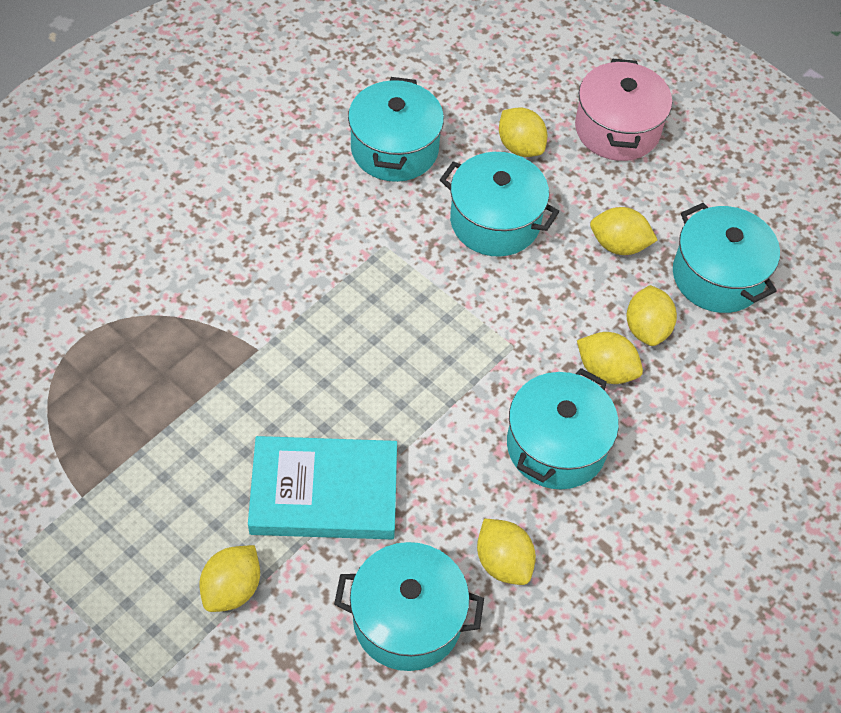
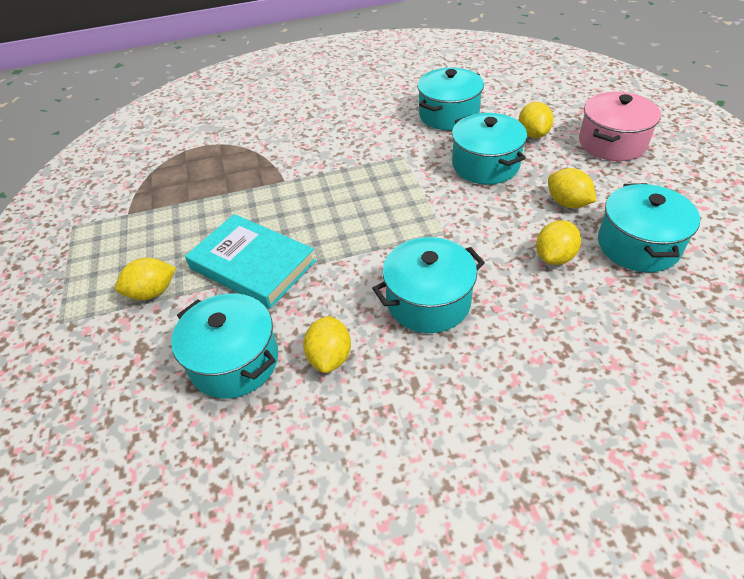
camera: 40 degrees right, 10 degrees down
yellow lemon [577,332,643,384] -> none

